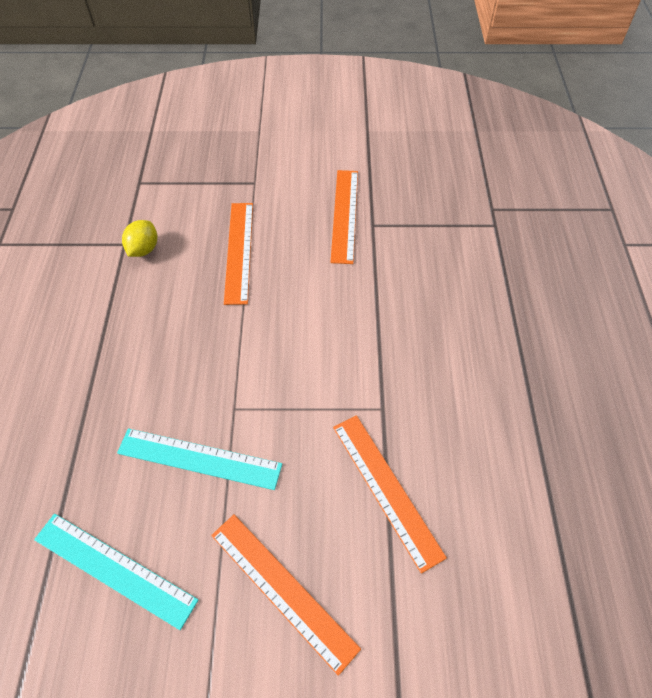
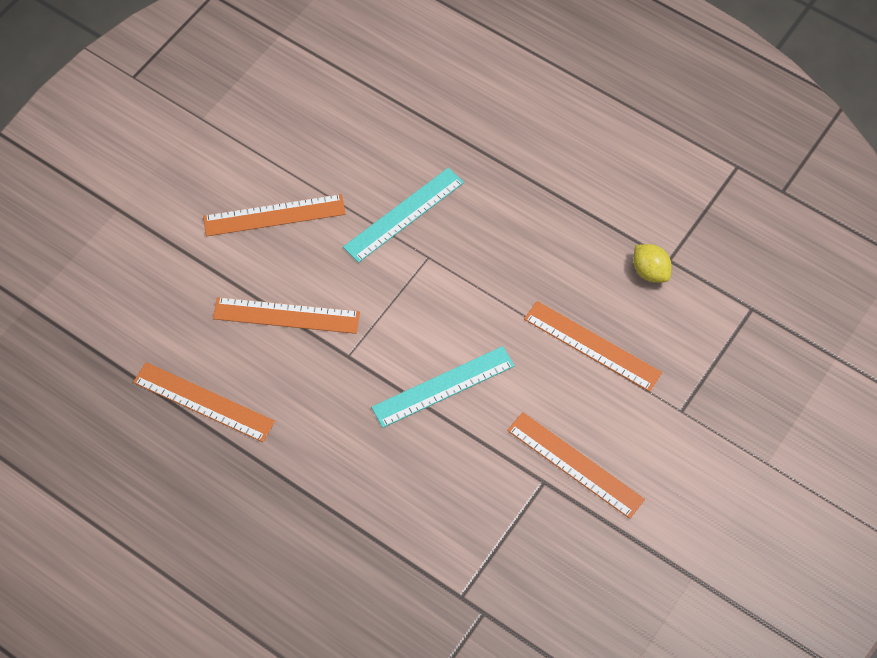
camera: 125 degrees right, 5 degrees up
turquoise ruler [34,514,199,630] -> turquoise ruler moved to [371,346,515,428]
none -> orange ruler [133,362,275,442]

